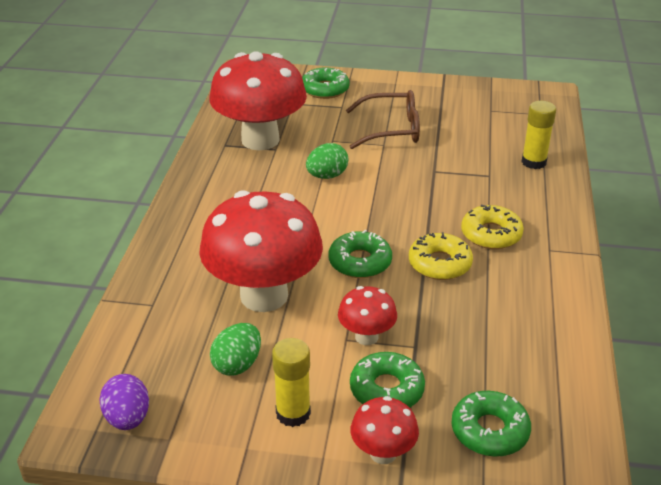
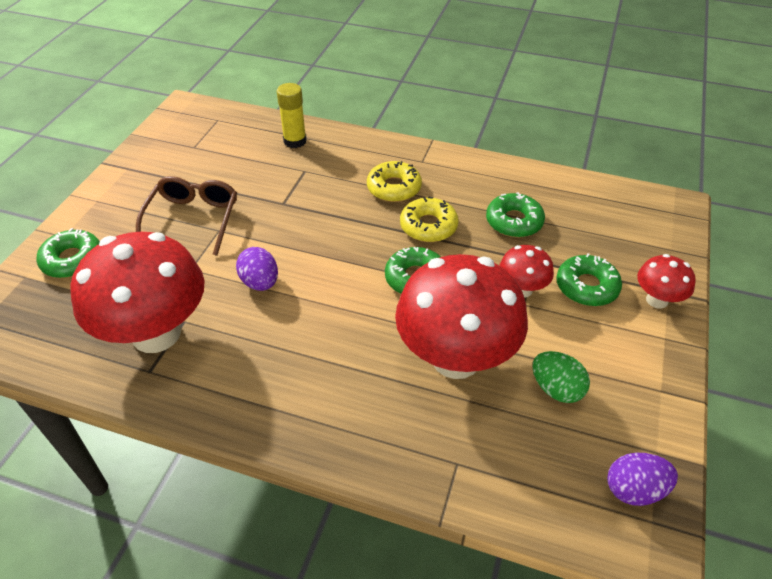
camera: 80 degrees left, 10 degrees up
yellow glue stick [272,338,311,427] -> none
green egg [306,143,348,179] -> purple egg [236,247,278,291]
green donut [451,391,531,457] -> green donut moved to [486,192,545,238]

